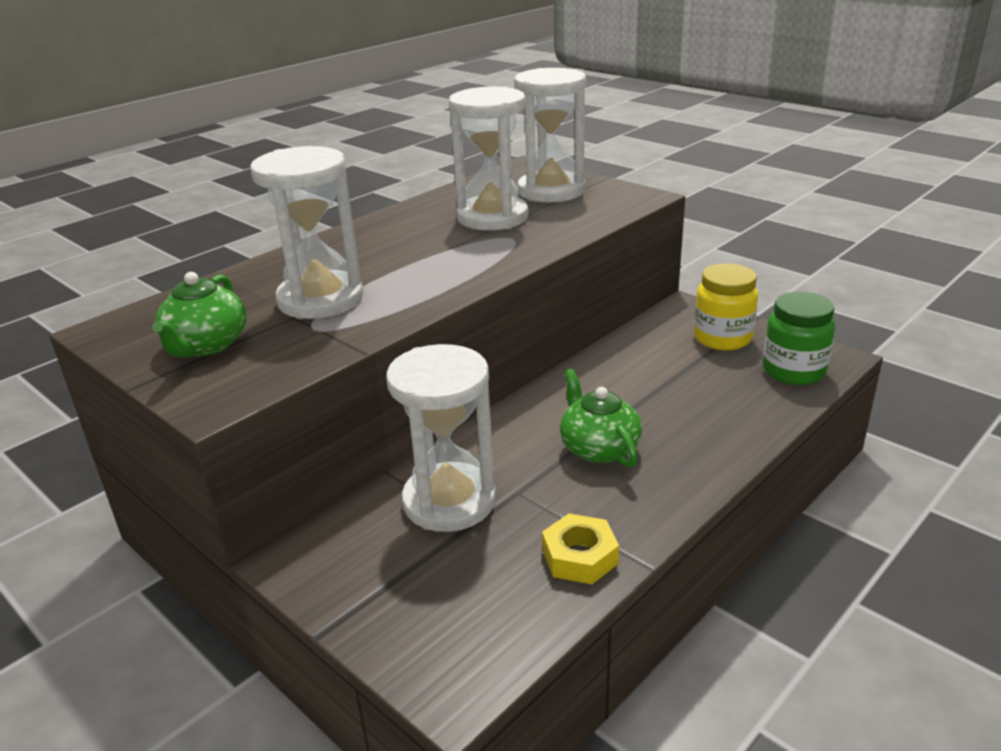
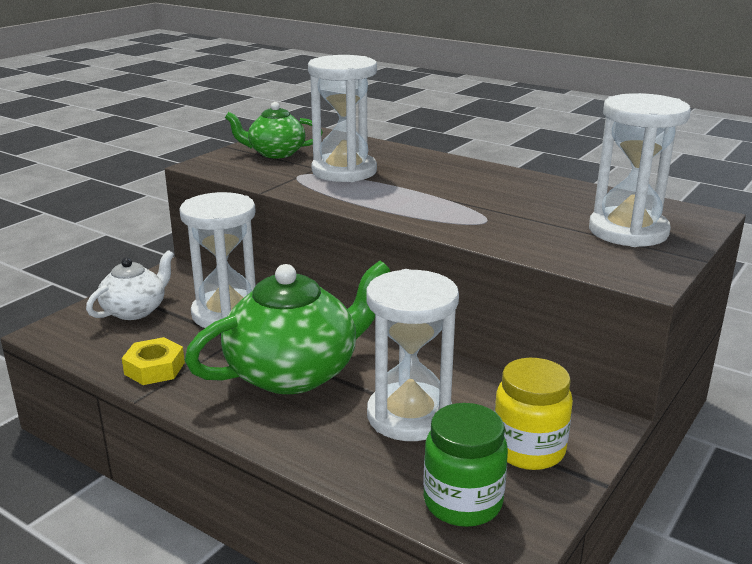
camera: 80 degrees right, 5 degrees down
white hourglass [449,87,529,230] -> white hourglass moved to [366,269,459,441]
green teapot [560,368,642,468] -> green teapot [185,261,391,394], size x1.79
none -> white teapot [86,250,174,320]

